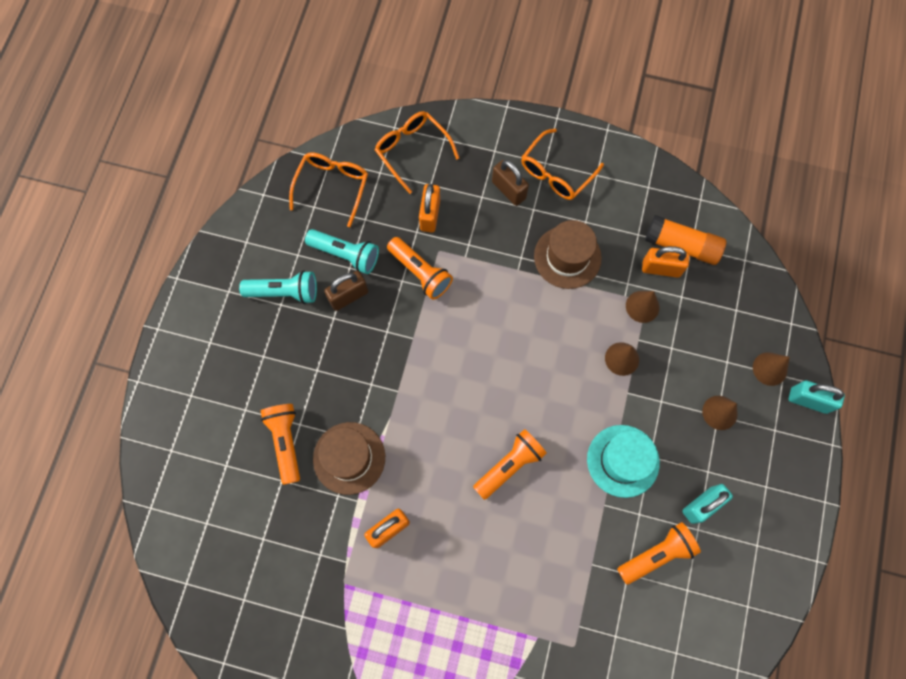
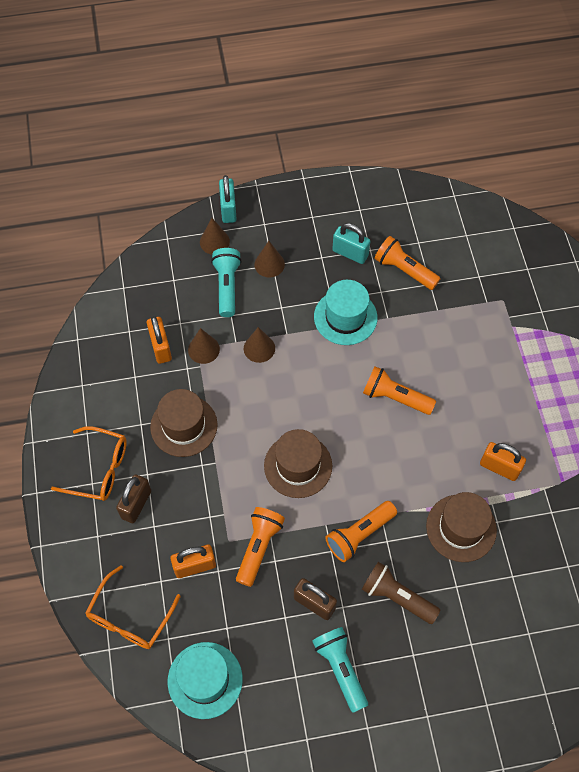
camera: 115 degrees left, 10 degrees down
orange flashlight [261,404,300,485] -> orange flashlight moved to [325,501,397,562]
orange glasses [289,152,368,227] -> turquoise hat [168,642,243,719]
turquoise flashlight [305,229,379,274] -> turquoise flashlight moved to [211,248,241,317]
orange glue stick [645,215,726,265] -> none
none -> brown hat [264,429,332,498]
none -> brown flashlight [362,562,440,624]

